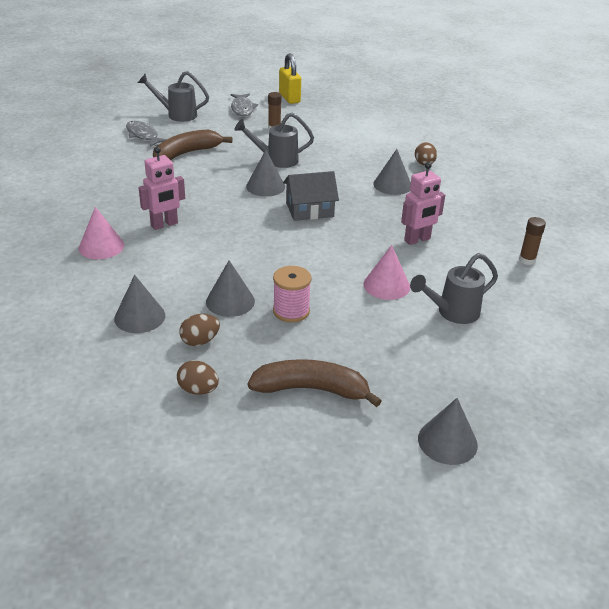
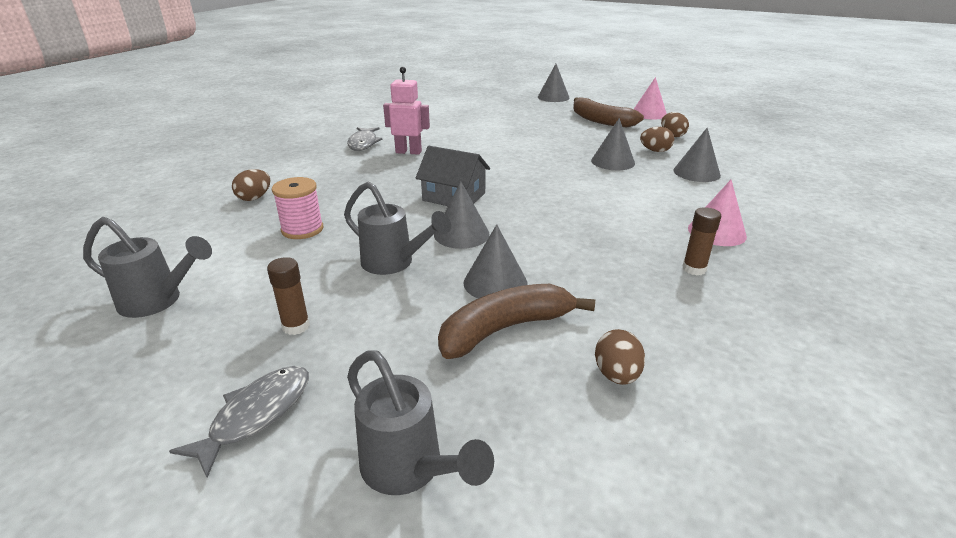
camera: 140 degrees left, 5 degrees down
grey fish [126,121,167,147] -> grey fish moved to [347,127,383,151]
pink robot [139,147,185,230] -> none
brown banana [153,129,233,160] -> brown banana turned 150 degrees clockwise [438,284,595,359]
pink spool [273,266,311,323] -> pink spool moved to [272,177,323,239]
yellow padlock [279,53,301,104] -> none
pink cone [363,245,410,300] -> pink cone moved to [634,77,667,119]
grey cone [373,149,411,195] -> grey cone moved to [463,224,528,299]
grey watering can [410,253,498,324] -> grey watering can moved to [83,217,212,318]
brown glue stick [519,217,546,265] -> brown glue stick moved to [682,207,721,275]
none -> brown egg [595,329,645,385]

